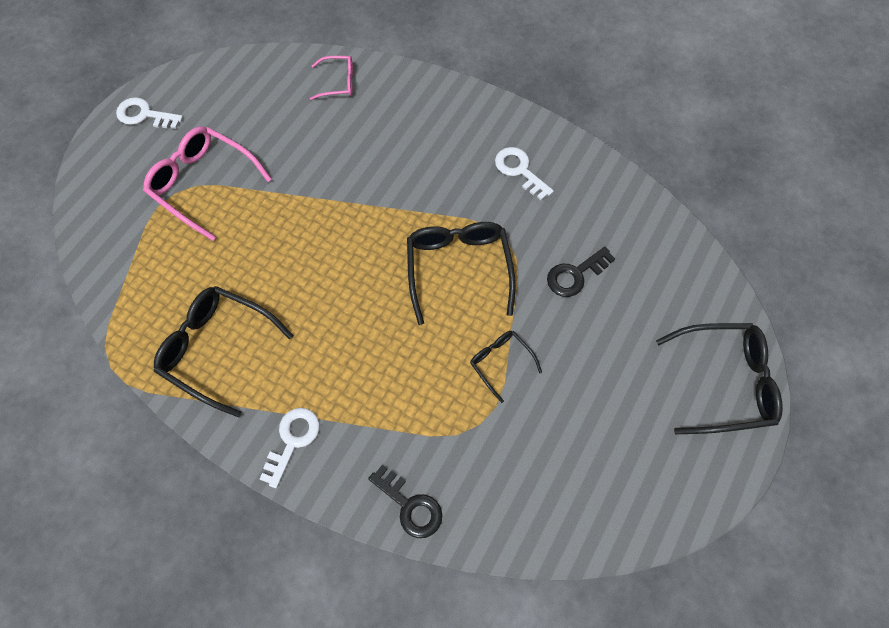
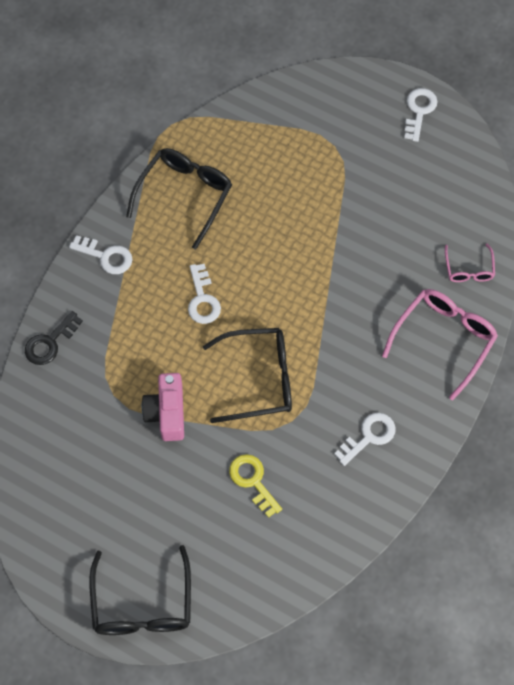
camera: 90 degrees right, 0 degrees up
pink glasses [143,126,272,241] -> pink glasses moved to [382,289,498,400]
black glasses [470,331,542,403] -> pink camera [142,373,184,441]
black key [547,246,615,297] -> yellow key [229,454,282,518]
none -> white key [188,264,221,324]

